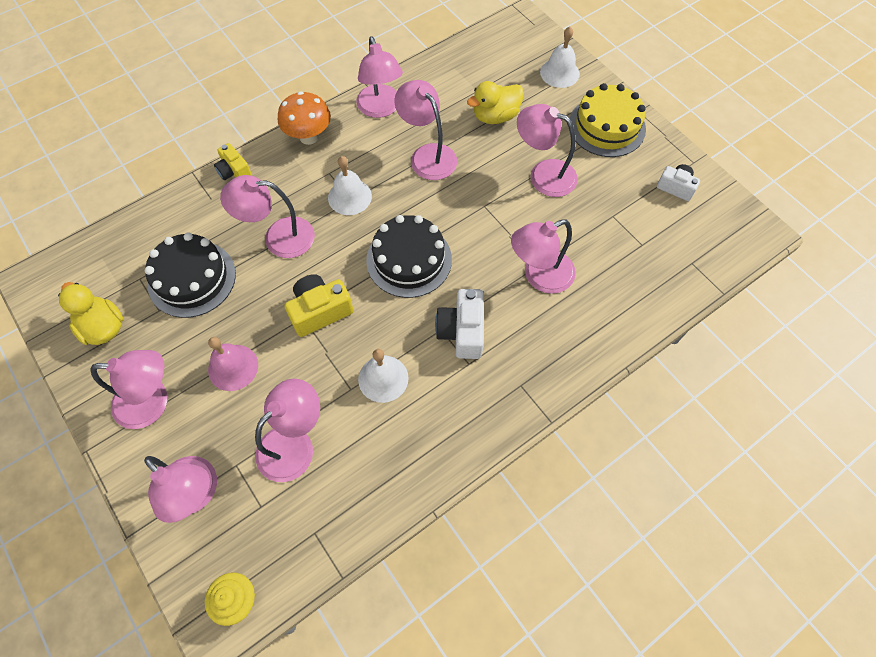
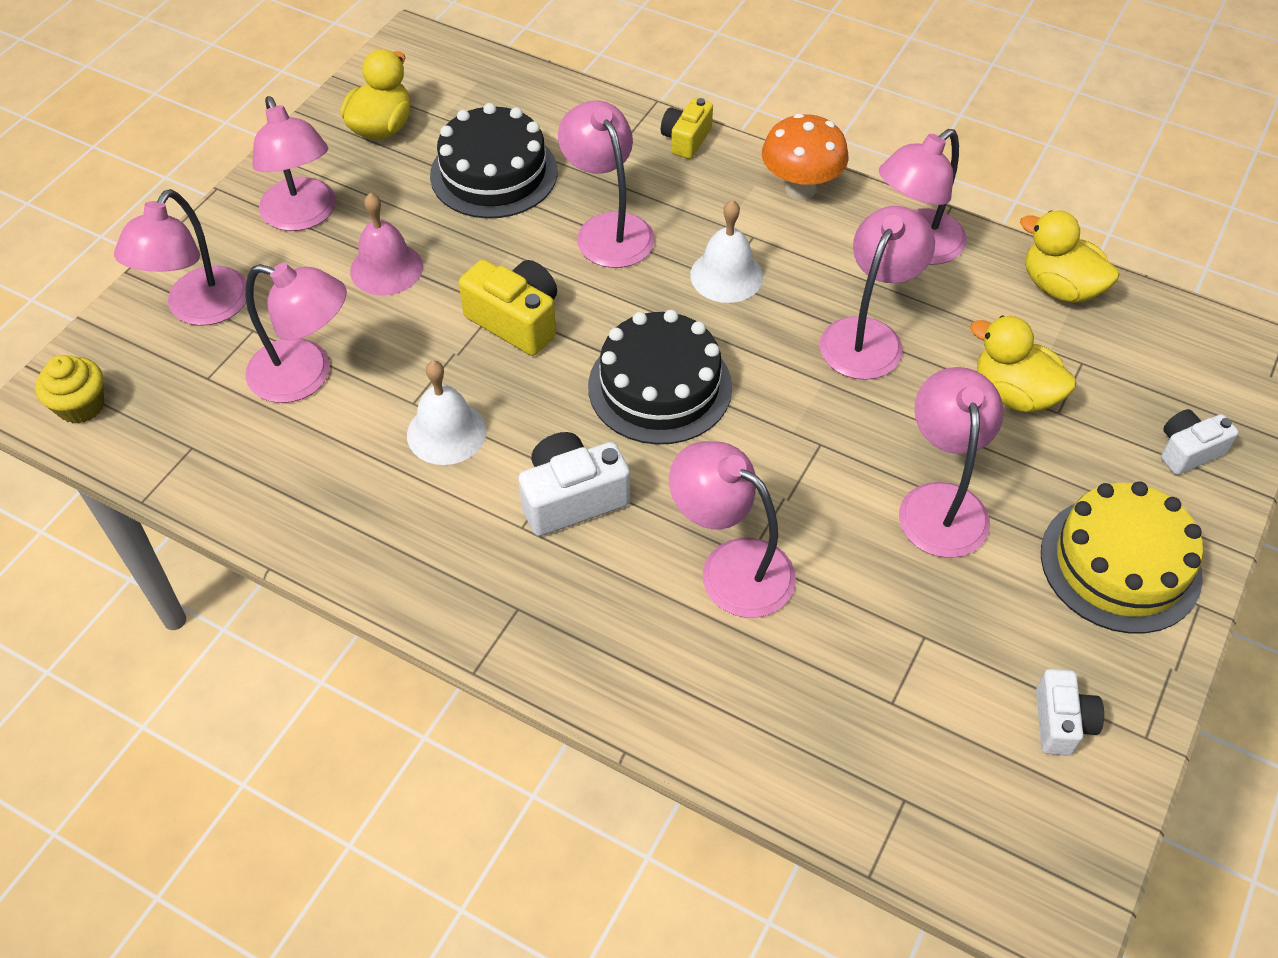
camera: 65 degrees right, 10 degrees down
white bell [540,27,580,88] -> white camera [1161,409,1239,475]
none -> yellow duck [1020,210,1119,303]

